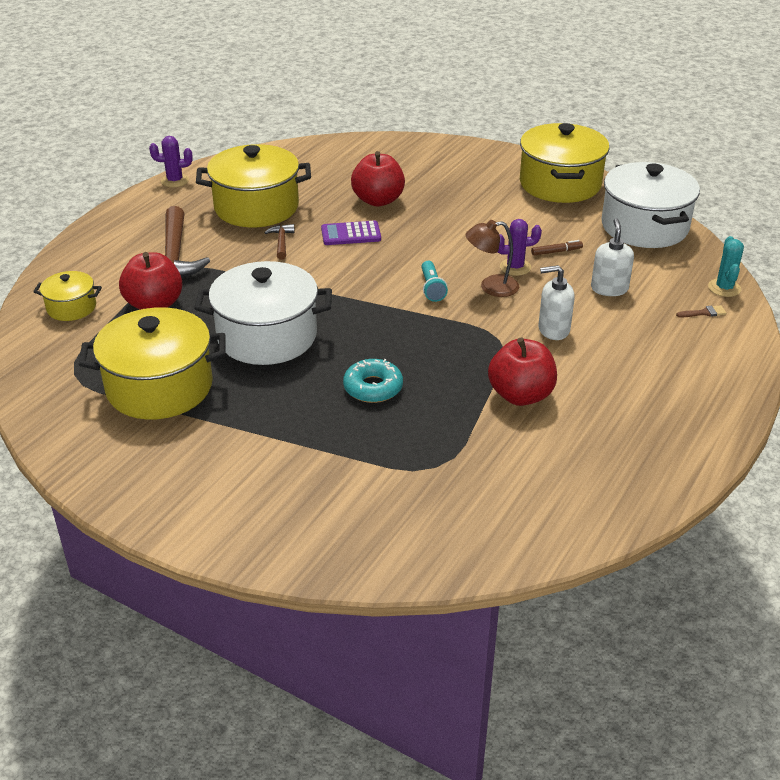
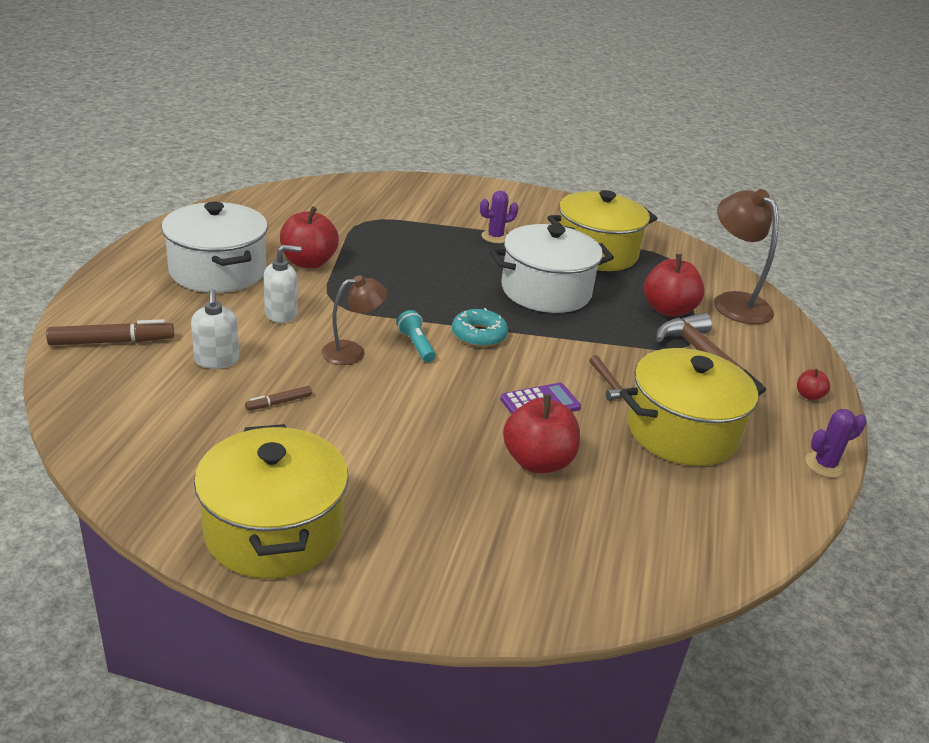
camera: 160 degrees right, 5 degrees down
yellow pot [33,271,102,321] -> brown lamp [714,189,779,324]
turquoise donut [343,359,403,403] -> turquoise donut moved to [452,308,508,347]
purple cactus [498,219,542,276] -> purple cactus moved to [480,191,518,243]
white pot [601,162,700,248] -> white pot moved to [161,202,268,293]
brown brush [676,305,727,317] -> brown marker [46,319,174,345]
turquoise cactus [708,236,744,297] -> none
none -> red apple [797,369,830,400]

